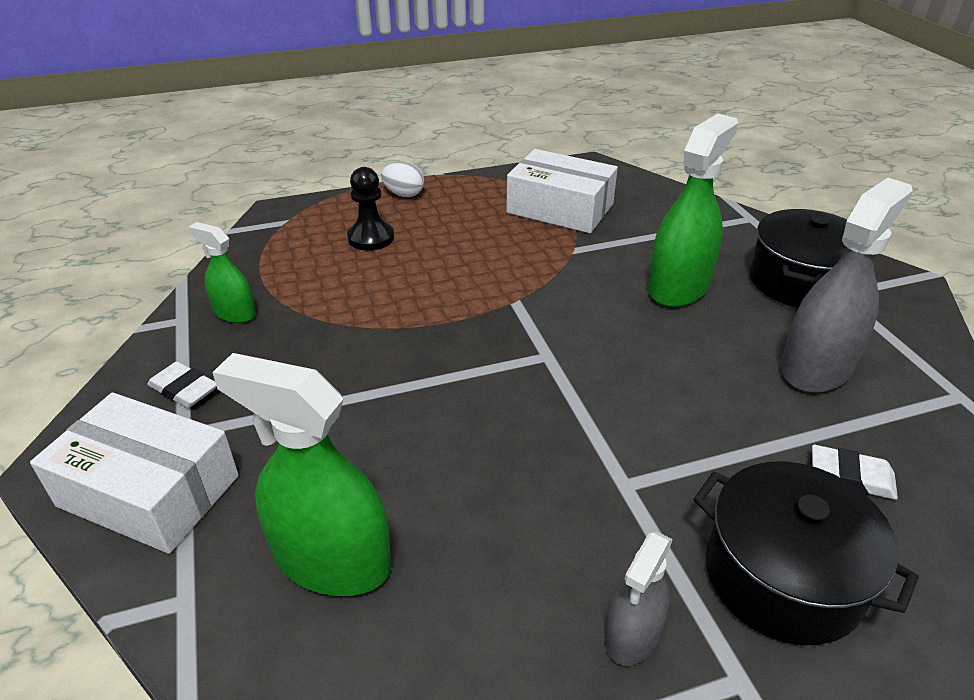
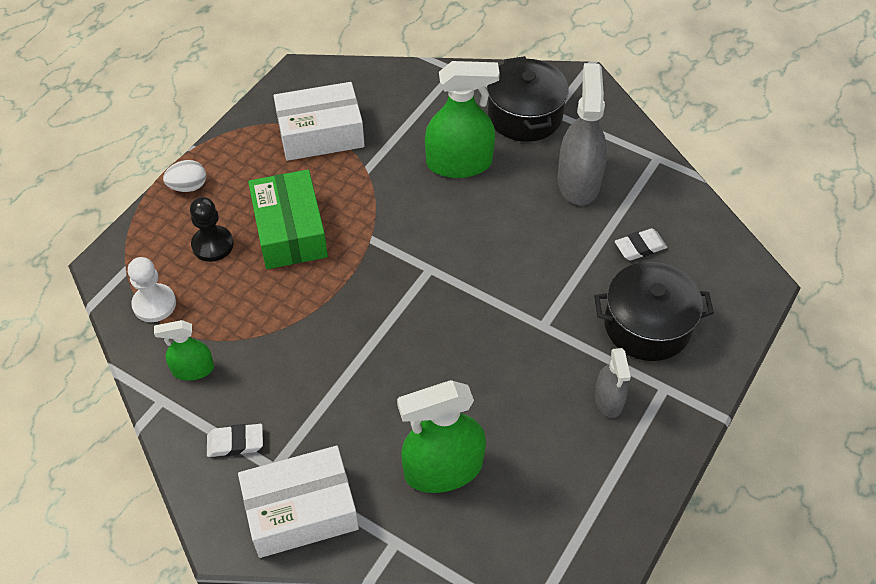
camera: 40 degrees left, 15 degrees up
green spray bottle [648,114,738,307] -> green spray bottle turned 90 degrees clockwise [425,61,500,178]
none -> white pawn [128,257,176,322]
none -> green box [248,169,328,269]

